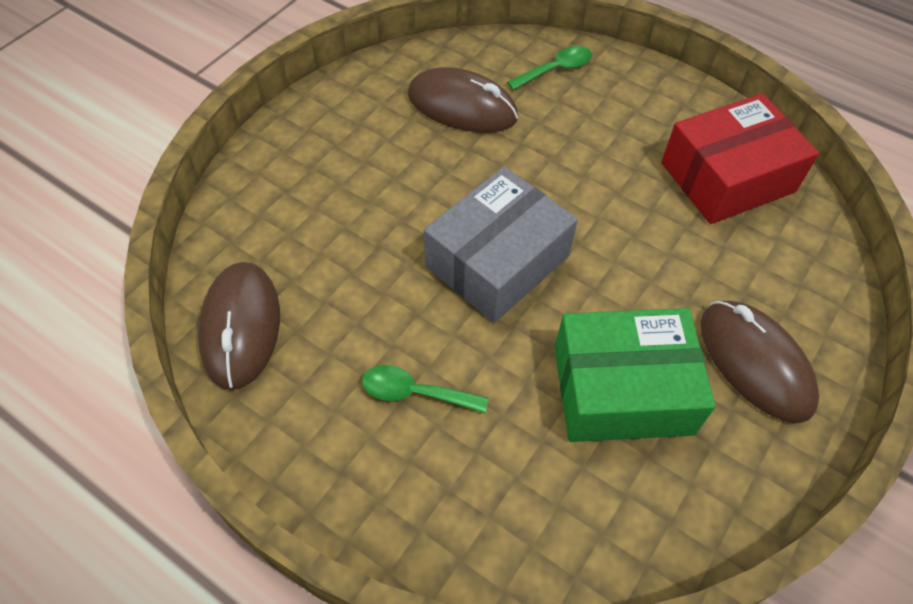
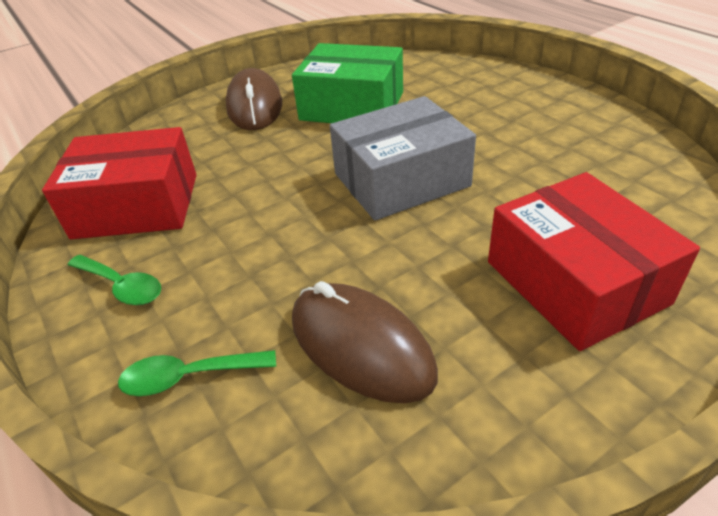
camera: 155 degrees left, 15 degrees down
brown mouse [198,262,280,390] -> none
green spoon [362,365,489,413] -> green spoon moved to [68,255,161,305]
none -> red box [488,172,700,351]

